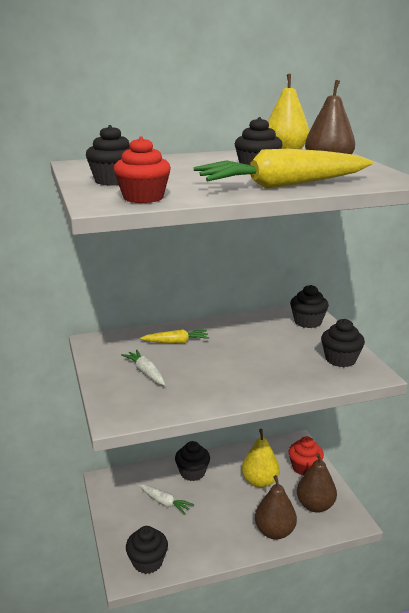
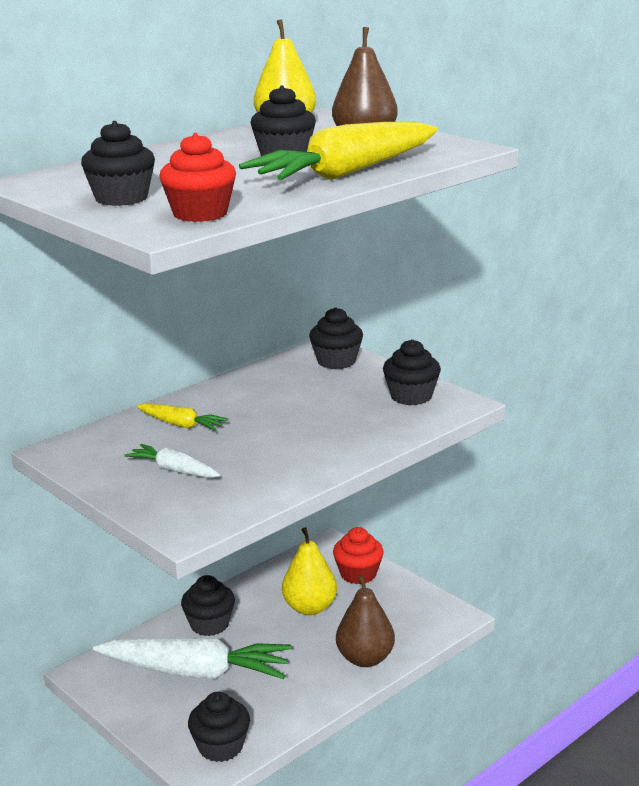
camera: 25 degrees left, 0 degrees up
white carrot [139,484,194,515] -> white carrot [93,638,292,679], size x2.08
yellow carrot [140,329,209,344] -> yellow carrot turned 60 degrees clockwise [137,403,228,431]
brown pear [297,453,337,513] -> none

